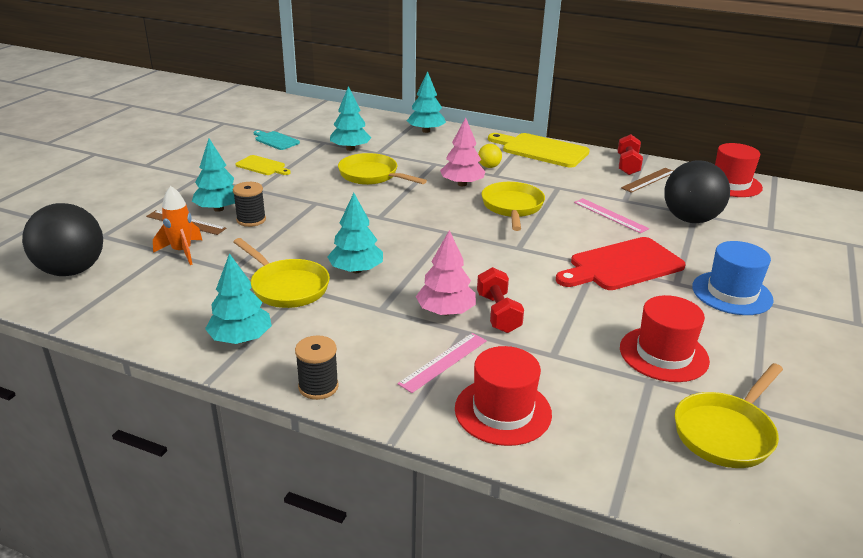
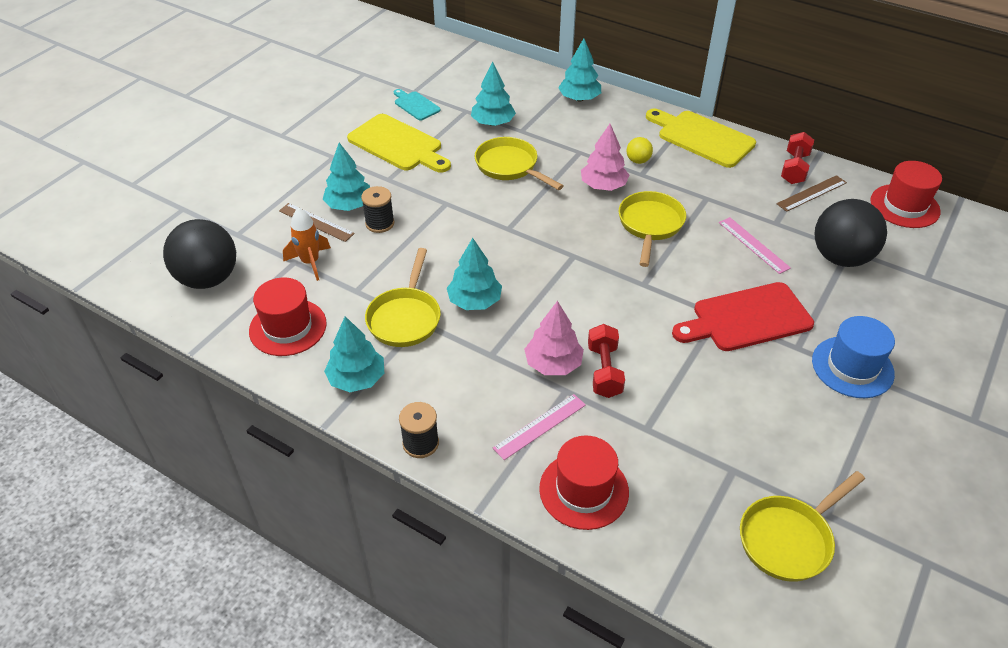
camera: 10 degrees right, 15 degrees up
yellow pan [233,238,330,308] -> yellow pan turned 45 degrees clockwise [365,248,441,347]
yellow cutting board [236,155,291,175] -> yellow cutting board [347,114,451,173], size x1.87
red hat [620,295,710,382] -> red hat moved to [249,278,327,356]

